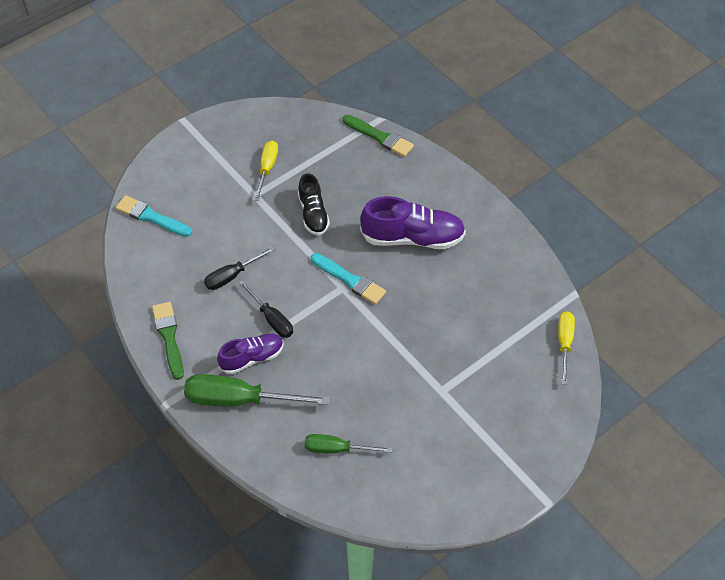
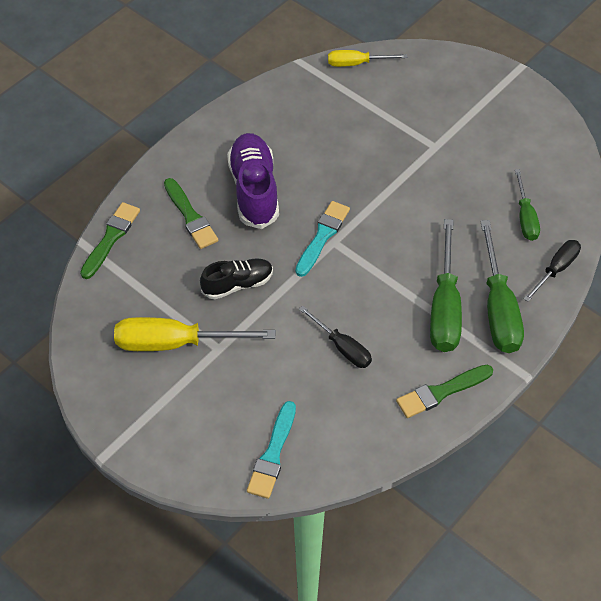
camera: 100 degrees left, 0 degrees up
purple shoe [217,334,283,374] -> green screwdriver [430,219,462,352]
black screwdriver [239,280,293,338] -> black screwdriver moved to [524,240,581,302]
yellow screwdriver [254,140,278,201] -> yellow screwdriver [114,317,276,351], size x1.69
none -> green brush [164,178,218,249]

